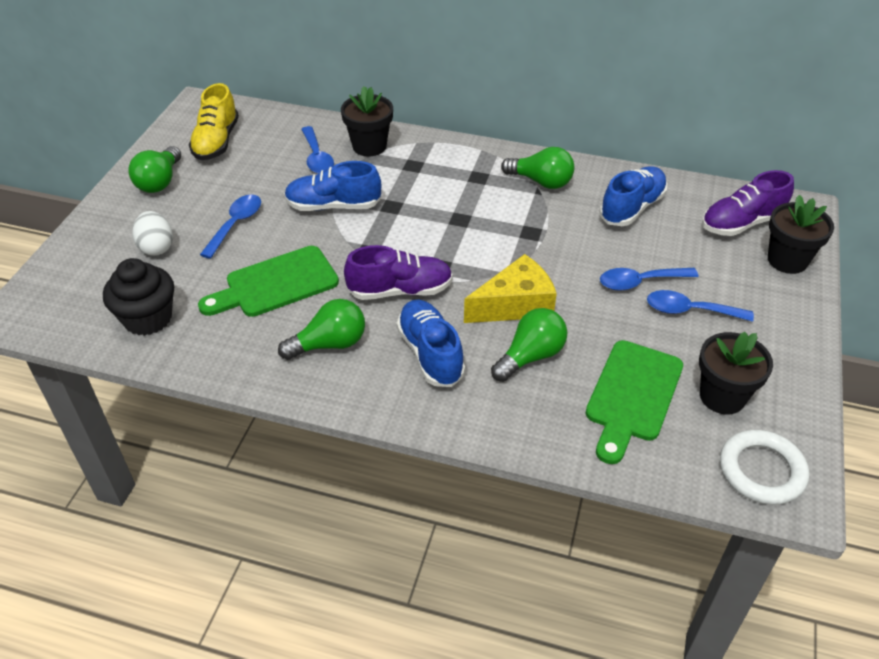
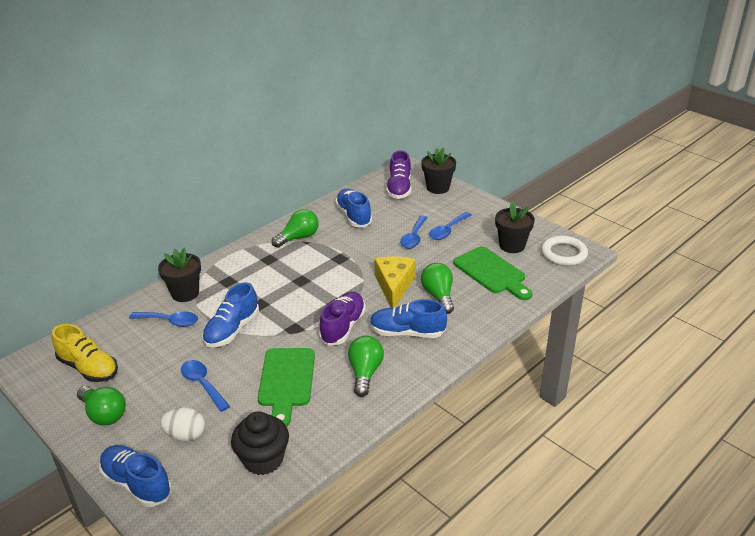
camera: 60 degrees left, 10 degrees down
none -> blue shoe [99,445,172,507]

